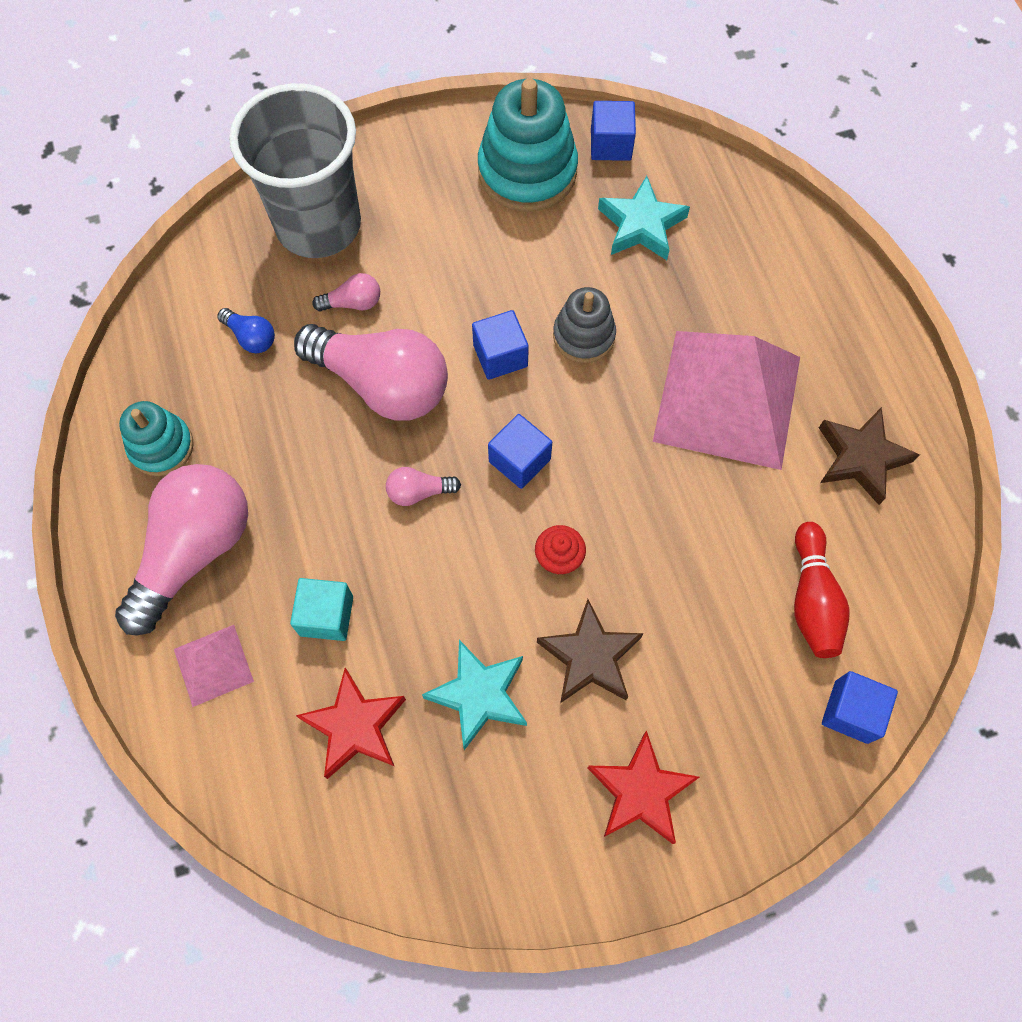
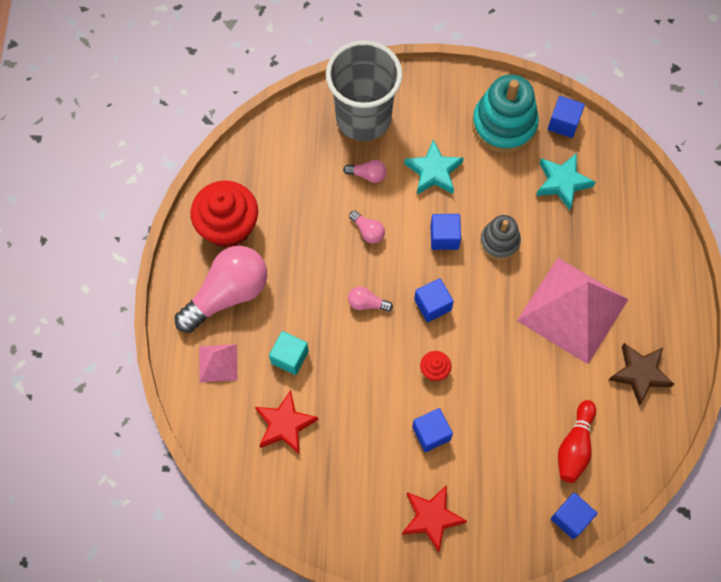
camera: 20 degrees right, 0 degrees up
turquoise stacking toy [119,401,194,476] -> red cupcake [190,181,258,248]
blue light bulb [217,308,275,353] -> none
pink light bulb [294,324,448,420] -> pink light bulb [349,210,385,244], size x0.43
turquoise star [422,640,527,750] -> turquoise star moved to [404,140,464,195]
brown star [537,599,644,703] -> blue cube [412,408,453,452]

